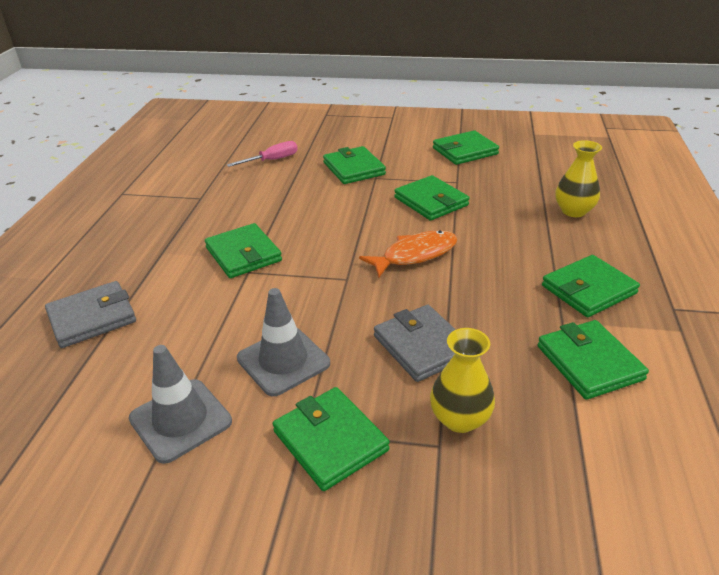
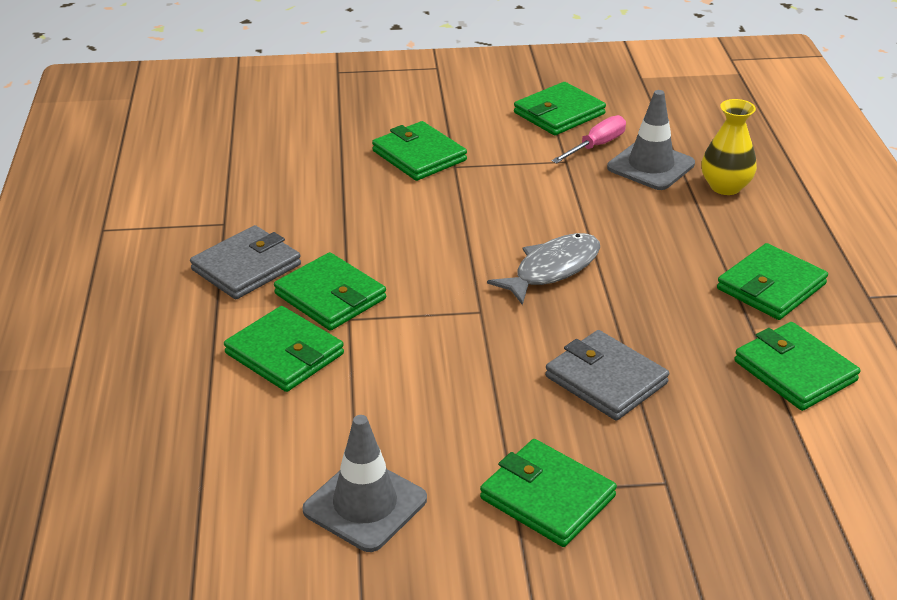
camera: 15 degrees left, 0 degrees up
grey wallet [45,281,136,348] -> grey wallet moved to [190,225,301,299]
pink screwdriver [227,141,298,167] -> pink screwdriver moved to [552,115,626,164]
grey traffic cone [237,288,330,396] -> grey traffic cone moved to [607,90,695,190]
orange fish [359,230,458,278] -> grey fish [487,233,600,305]
green wallet [394,175,470,221] -> green wallet moved to [224,306,344,392]
yellow vase [430,328,495,433] -> none

